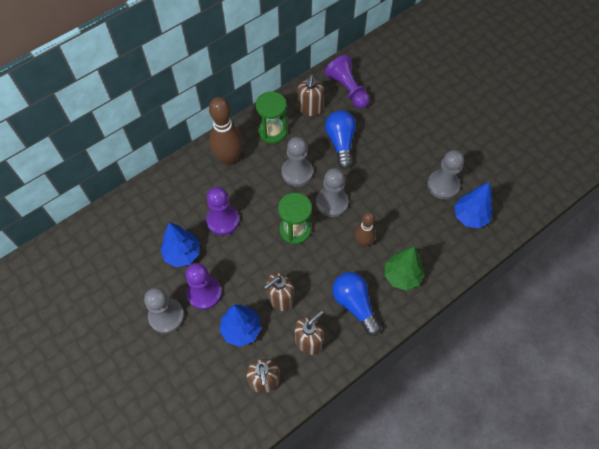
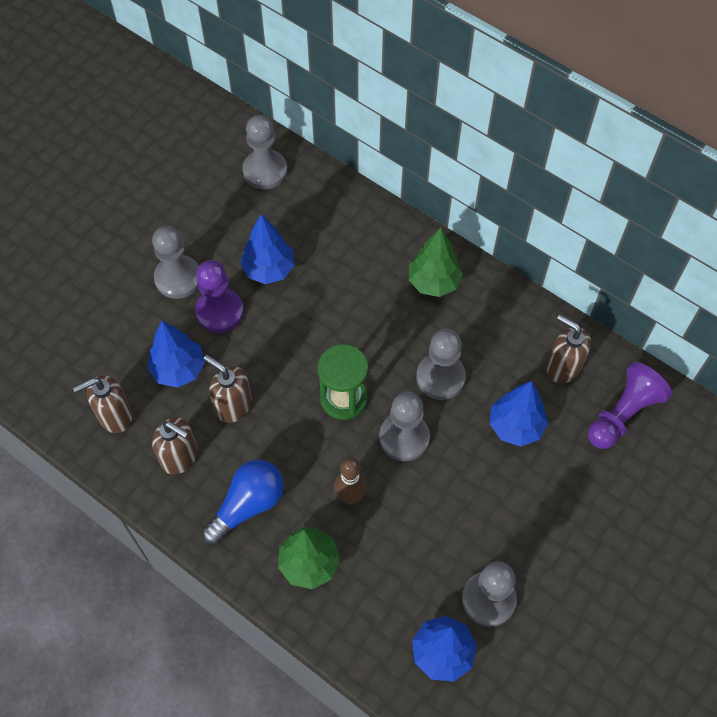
camera: 75 degrees right, 0 degrees up
purple pawn [206,187,239,235] -> none
brown bowling pin [209,97,243,166] -> green tree [409,227,463,297]
green hourglass [255,91,287,144] -> none
brown soap dispenser [298,75,324,116] -> brown soap dispenser turned 45 degrees clockwise [547,315,591,384]
blue light bulb [325,110,356,169] -> blue tree [489,381,548,447]
none -> grey pawn [242,115,287,189]

